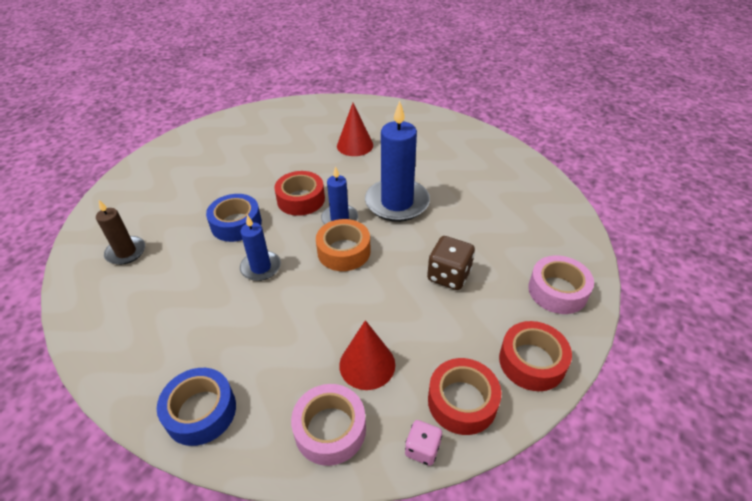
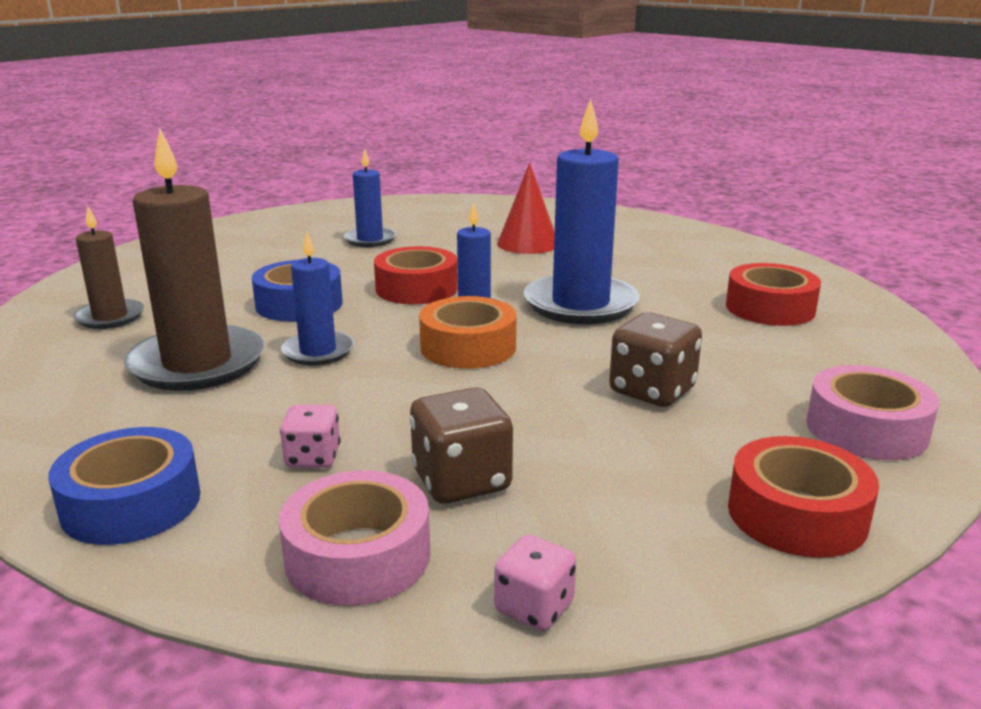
camera: 10 degrees right, 20 degrees down
red cone [339,320,395,390] -> brown dice [410,387,513,504]
red tape [428,358,501,435] -> red tape moved to [726,263,821,326]
none -> brown candle [124,129,264,391]
none -> pink dice [280,404,340,468]
none -> blue candle [343,148,396,247]

